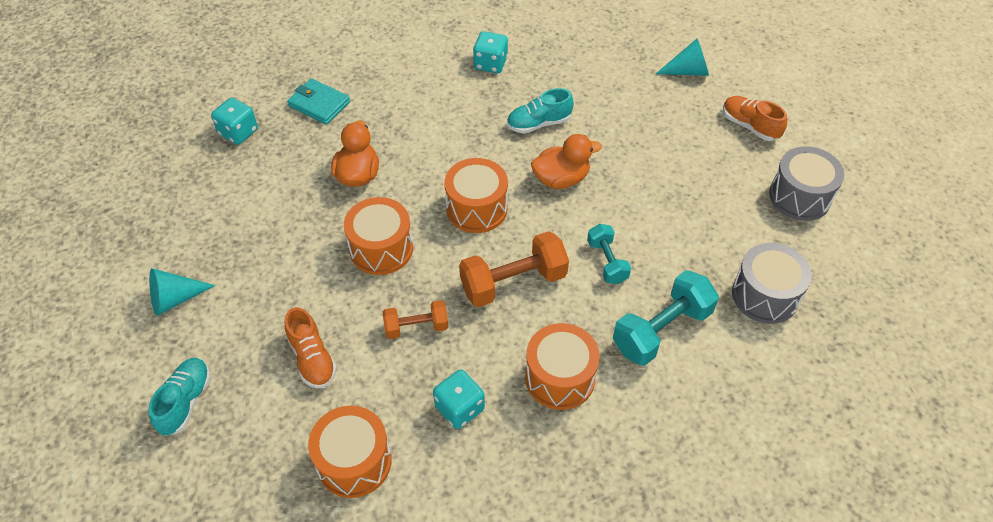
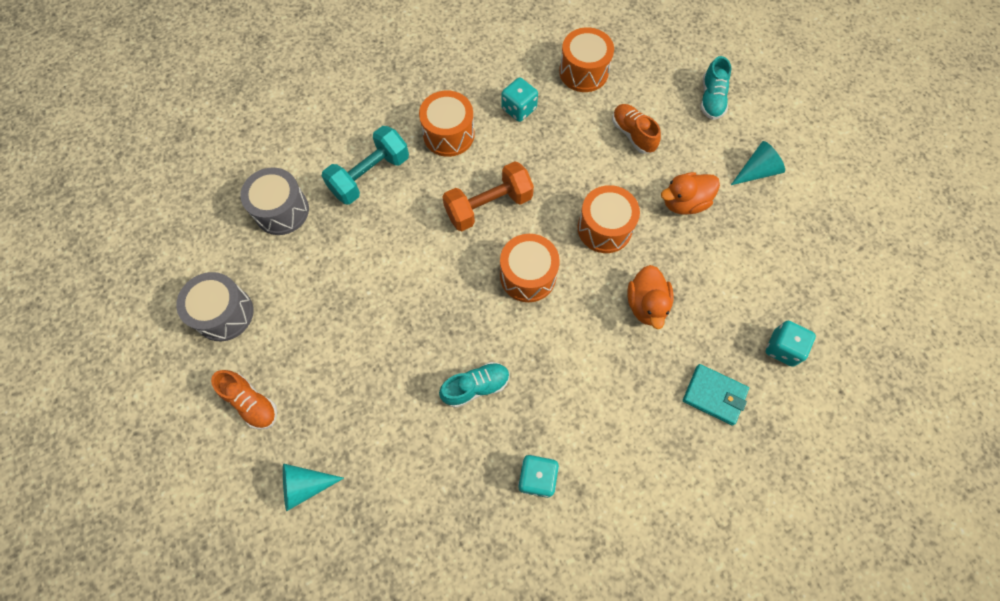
camera: 175 degrees right, 15 degrees up
orange dumbbell [383,300,448,339] -> none
orange duck [531,134,602,189] -> orange duck moved to [661,172,720,214]
turquoise dumbbell [587,224,631,284] -> none

